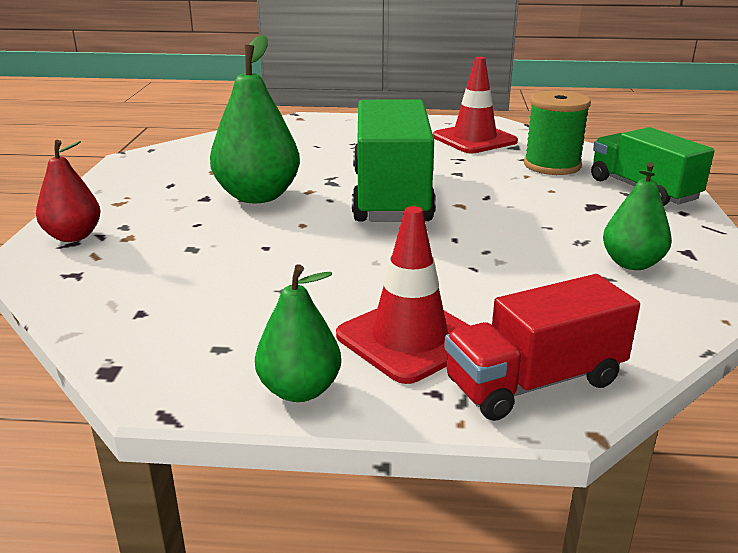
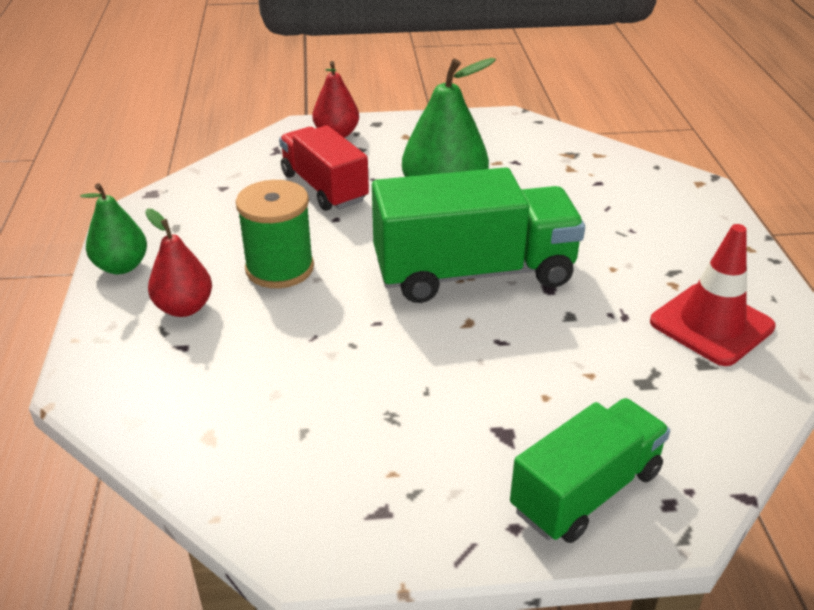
camera: 80 degrees right, 10 degrees up
red traffic cone [336,206,470,384] -> red pear [145,209,212,317]
red truck [444,274,640,421] -> red truck moved to [279,125,369,211]
green spool [524,90,591,175] -> green spool moved to [236,180,314,288]
green pear [603,162,672,270] -> none

